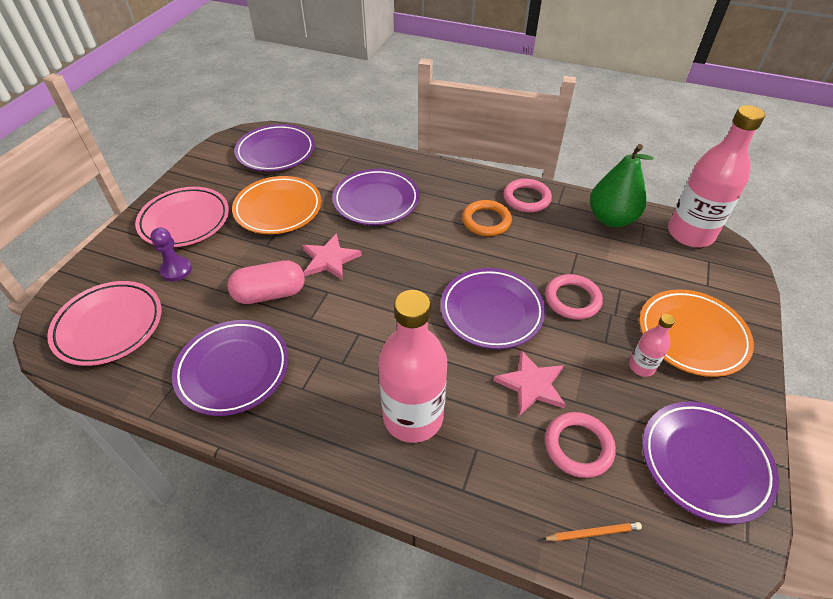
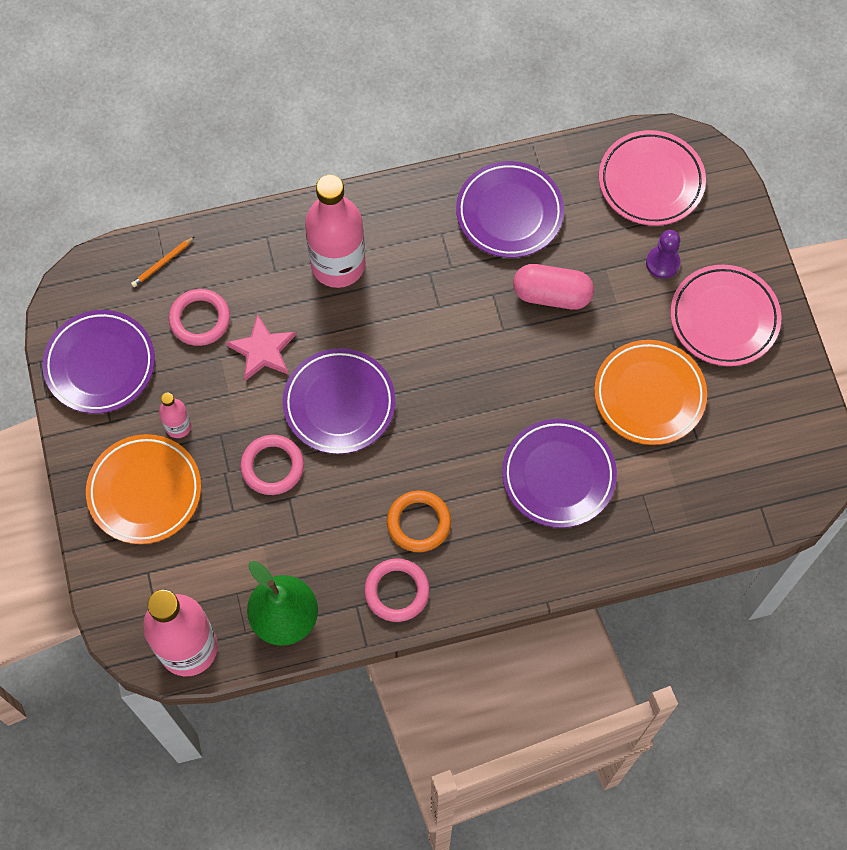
camera: 145 degrees right, 20 degrees up
pink capsule [227,260,305,304] -> pink capsule turned 60 degrees clockwise [513,264,594,310]
purple plate [234,124,315,172] -> none
pink star [302,233,362,280] -> none

